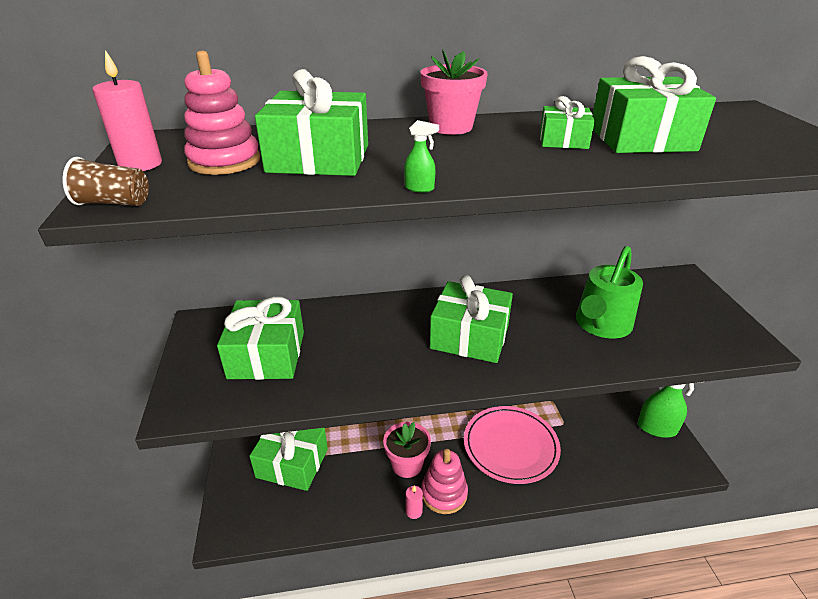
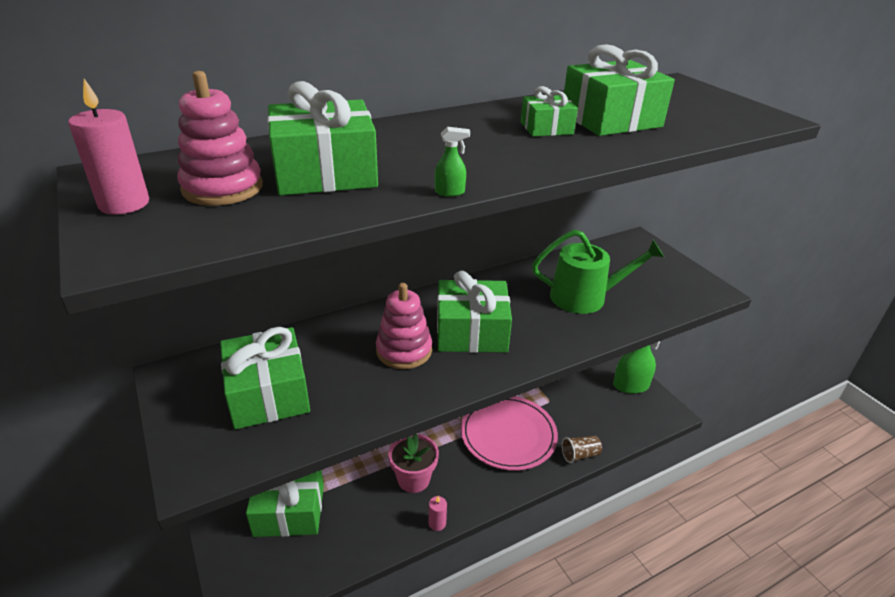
camera: 20 degrees left, 0 degrees up
brown cup [63,157,149,206] -> brown cup moved to [561,436,602,463]
pink flower pot [420,50,488,135] -> none
pink stacking toy [421,449,468,514] -> pink stacking toy moved to [376,283,432,369]
green watering can [576,246,643,339] -> green watering can turned 105 degrees counterclockwise [532,230,664,314]

